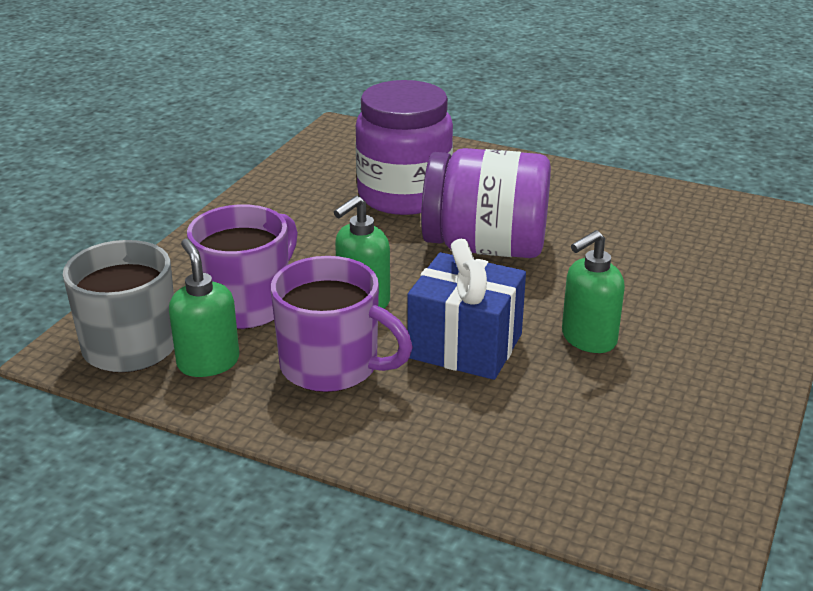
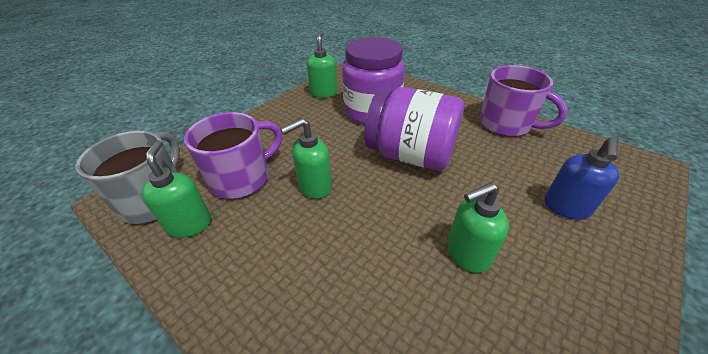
camera: 15 degrees right, 10 degrees up
purple mug [271,256,413,392] -> purple mug moved to [480,65,568,137]
blue gift [407,238,526,380] -> none
none -> green soap dispenser [307,31,337,98]
none -> blue soap dispenser [545,137,619,220]

